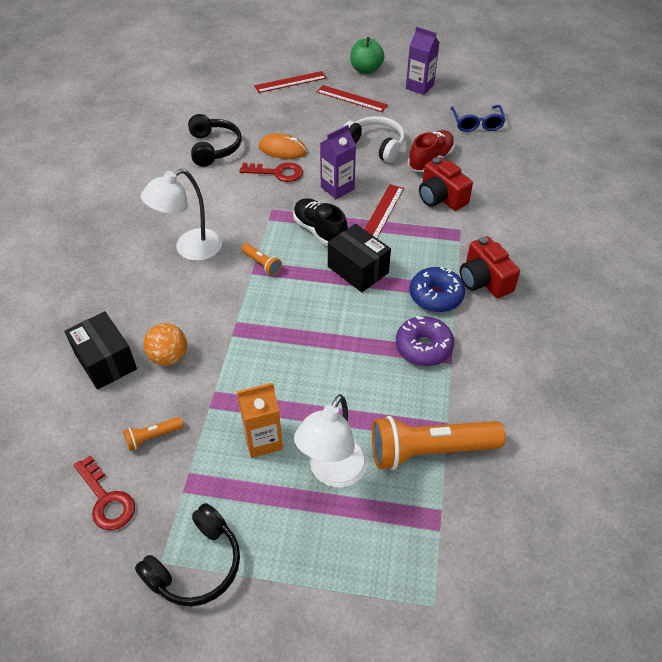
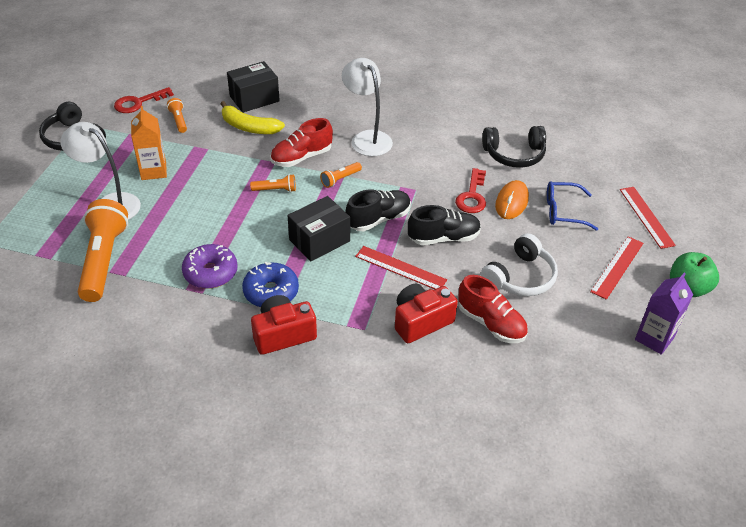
camera: 95 degrees right, 5 degrees down
orange ball [144,323,187,366] -> yellow banana [220,101,285,134]
purple carton [320,125,356,199] -> black shoe [408,205,481,245]
blue glasses [450,105,505,132] -> blue glasses moved to [547,182,598,231]
none -> orange flashlight [250,174,296,192]
none -> red shoe [270,118,333,167]

